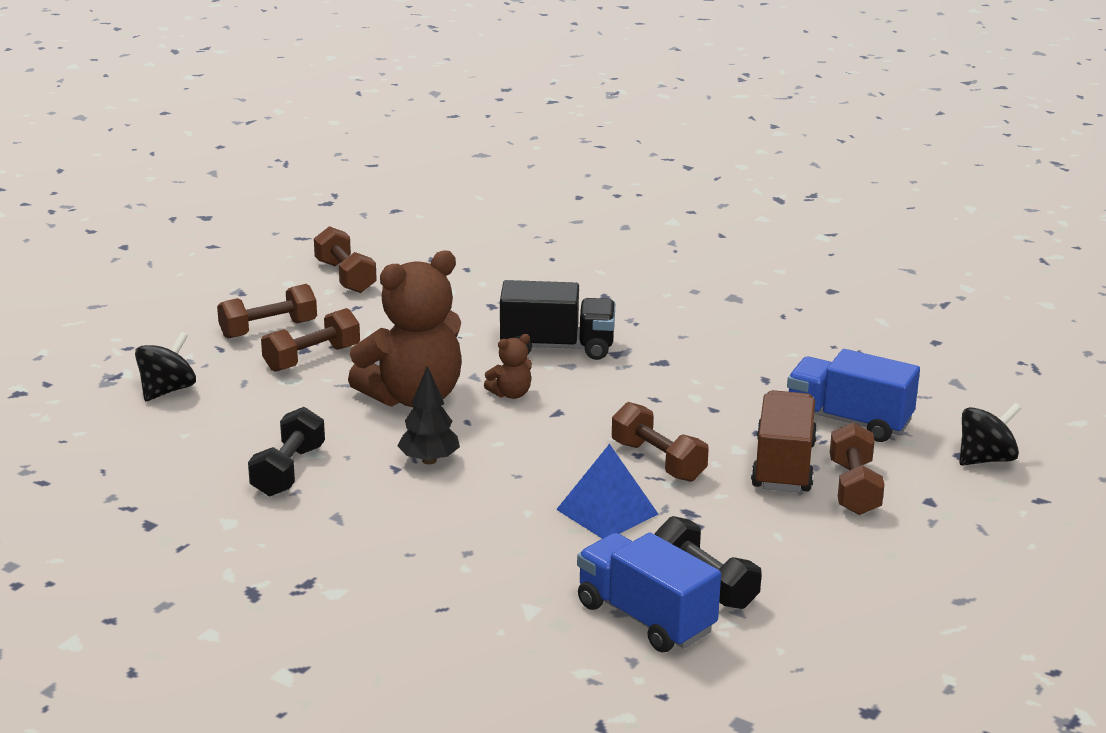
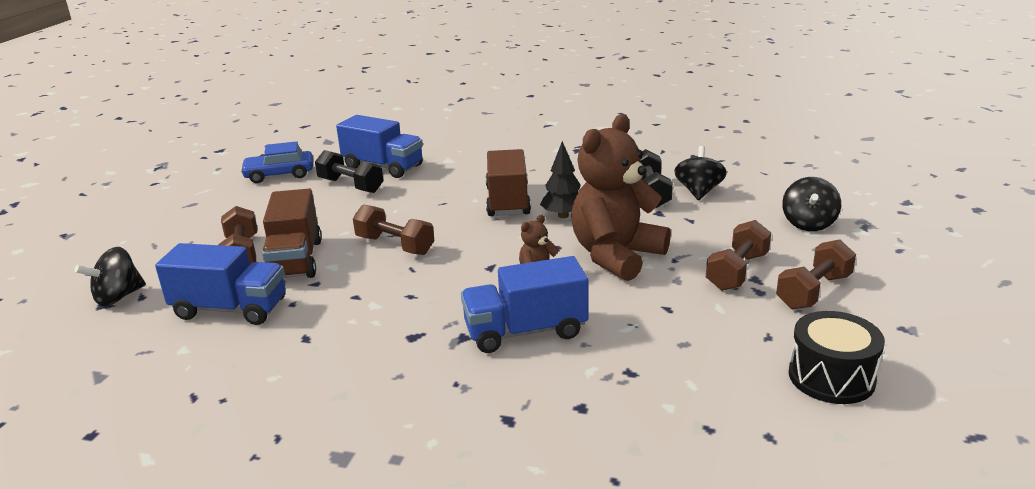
camera: 165 degrees right, 0 degrees up
brown dumbbell [314,226,377,293] -> black drum [789,311,885,404]
black truck [500,280,615,360] -> blue truck [461,256,588,353]
blue pyramid [556,444,658,539] -> none
none -> blue car [240,141,313,183]
none -> brown truck [486,149,531,216]
none -> black spinning top [674,146,727,200]

